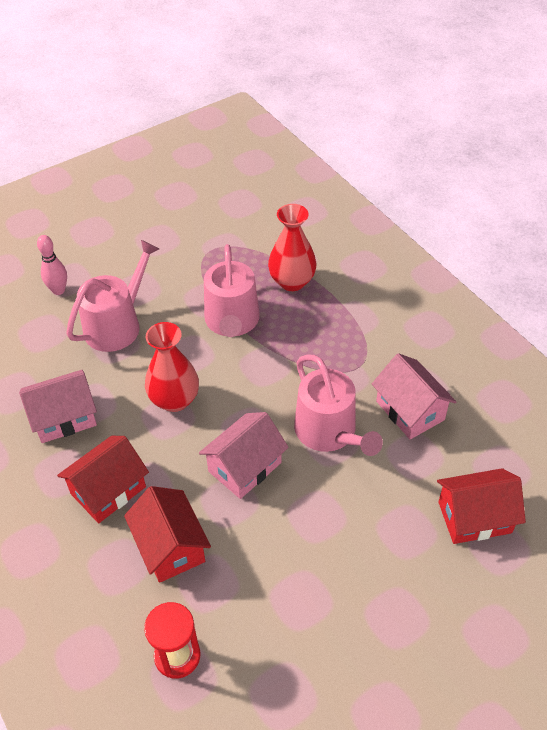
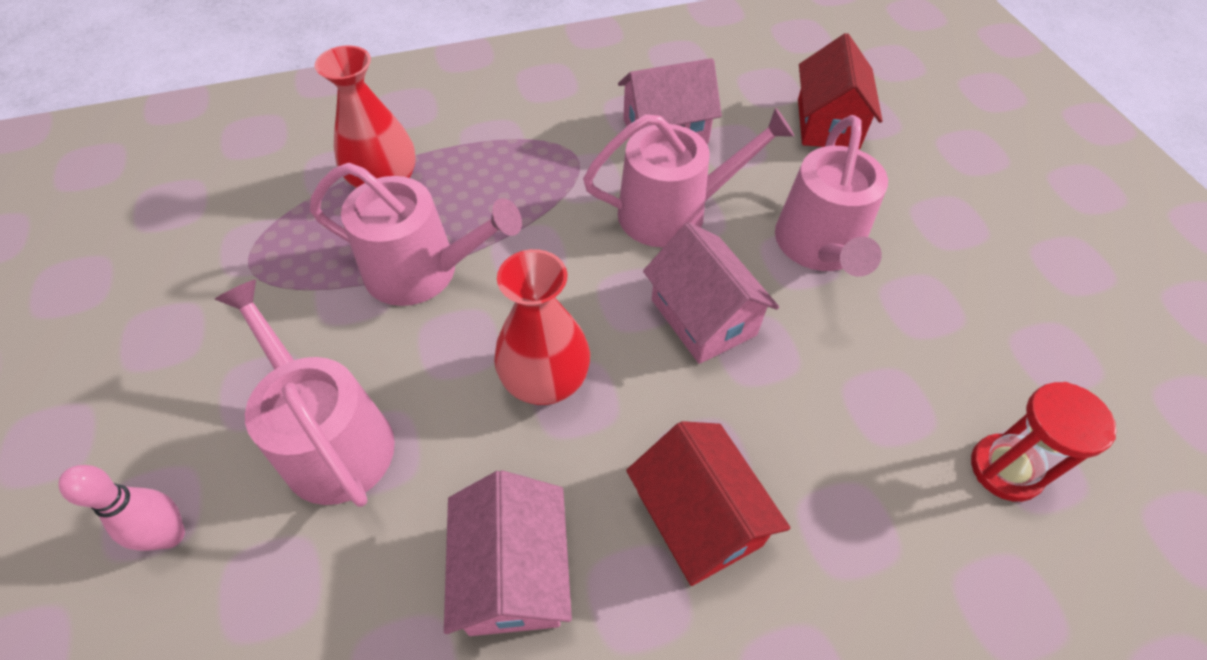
camera: 75 degrees left, 5 degrees up
red house [124,486,211,583] -> none
none -> pink watering can [775,115,888,277]

